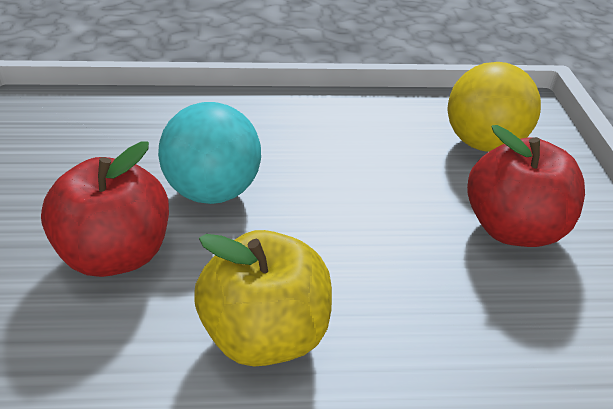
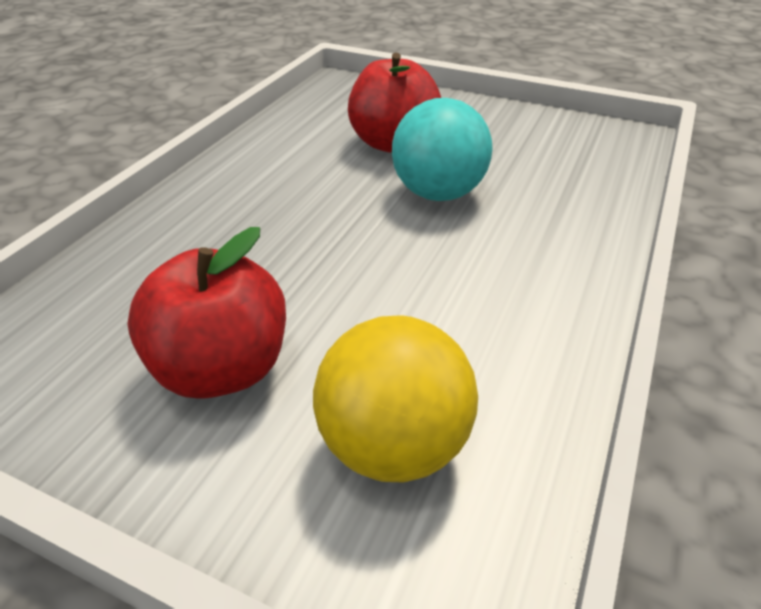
camera: 120 degrees right, 0 degrees up
yellow apple [194,230,332,367] -> none

